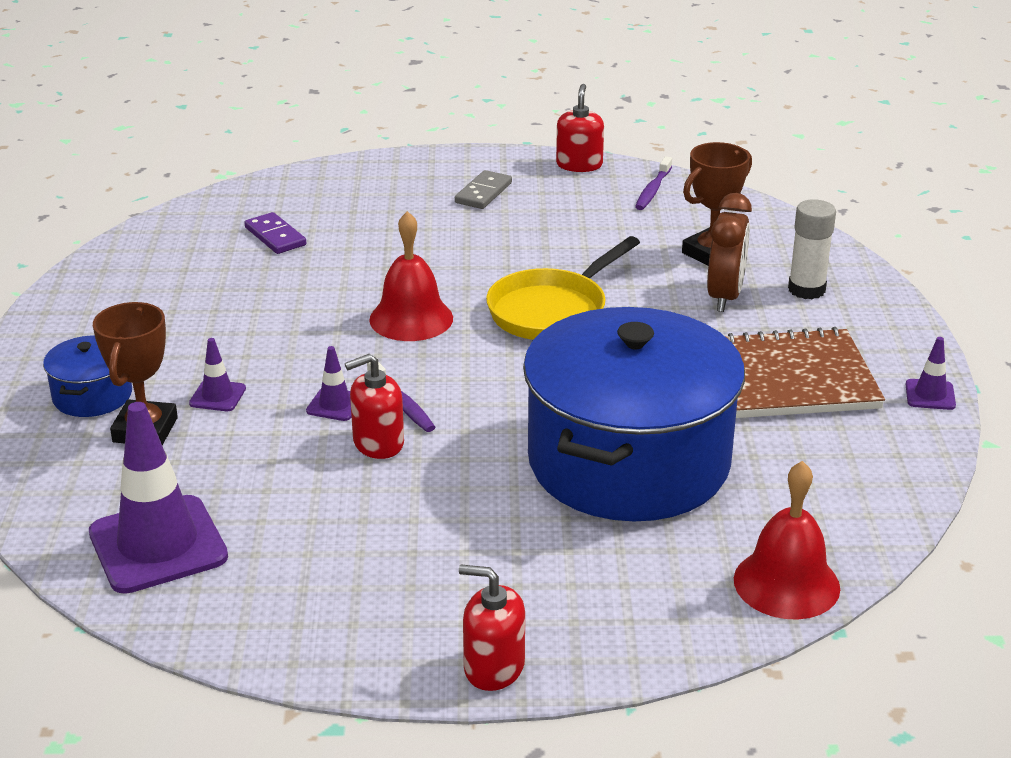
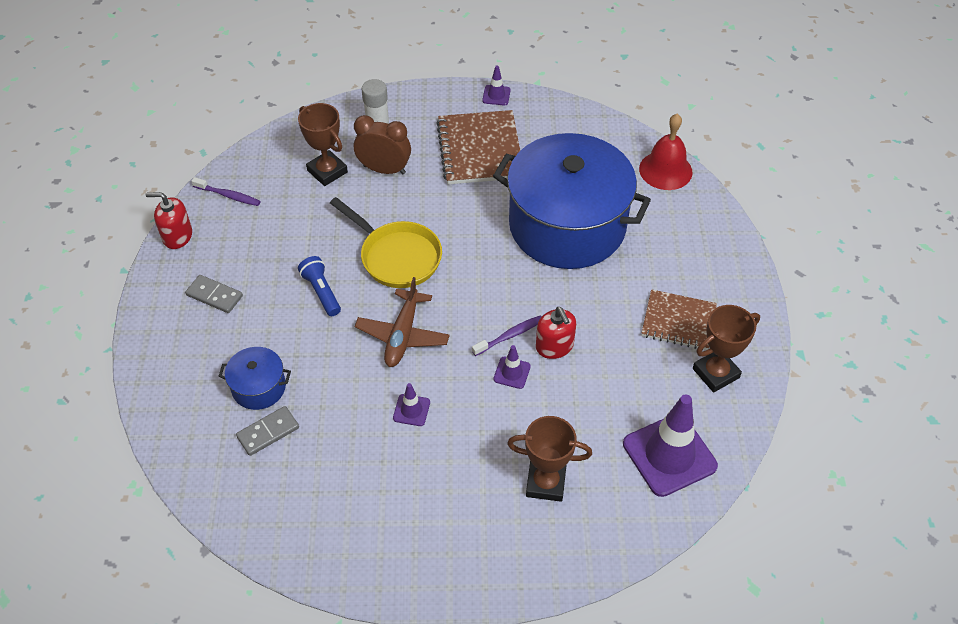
camera: 90 degrees left, 20 degrees up
blue pot [43,335,132,417] -> blue pot moved to [218,347,291,410]
purple traffic cone [189,338,246,411] -> purple traffic cone moved to [393,383,430,426]
purple domino [244,212,306,254] -> grey domino [236,406,299,456]
red bell [369,211,453,341] -> brown plane [355,277,450,367]
red soap dispenser [459,565,525,691] -> none
none -> blue flashlight [298,256,341,316]
none -> brown notebook [641,289,717,350]
none -> brown trophy [693,305,760,393]

